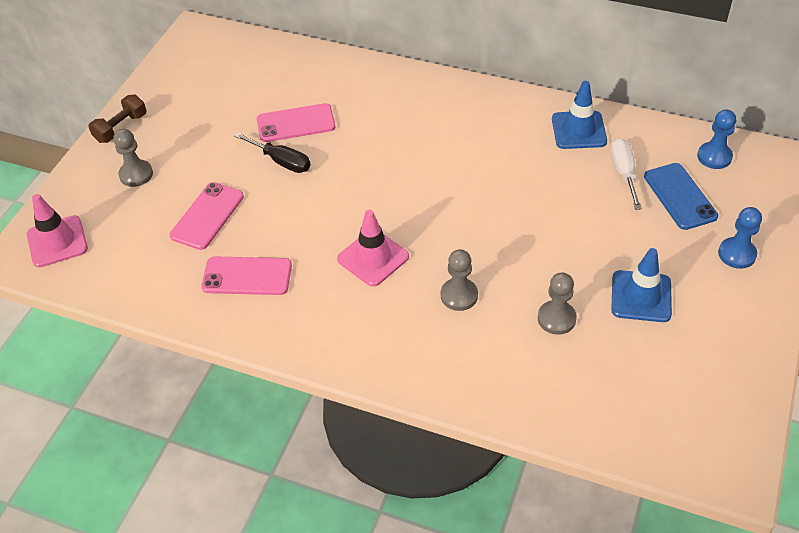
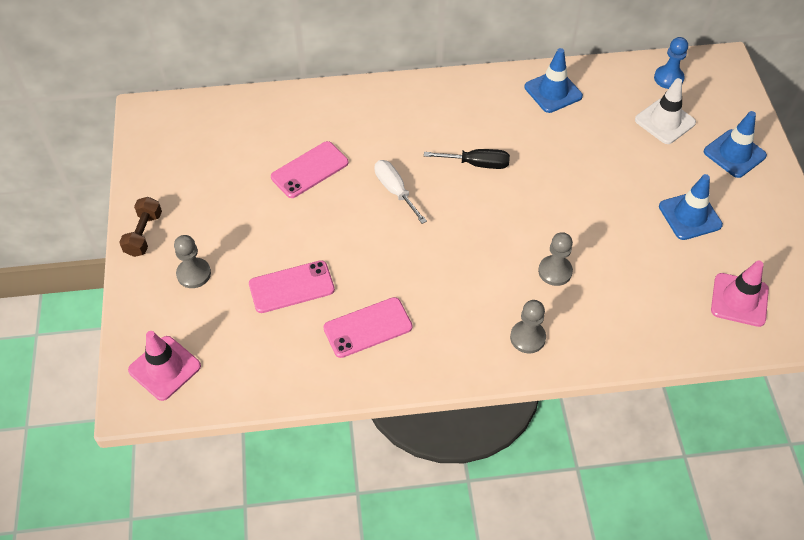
camera: 30 degrees left, 5 degrees up
pink phone [170,182,244,250] -> pink phone turned 75 degrees clockwise [249,260,335,313]
black screwdriver [234,132,310,173] -> black screwdriver moved to [424,149,510,169]
pink traffic cone [337,210,409,287] -> pink traffic cone moved to [711,260,769,327]
grey pawn [538,272,577,335] -> grey pawn moved to [510,300,546,353]
white screwdriver [611,138,642,210] -> white screwdriver moved to [374,160,427,224]
blue phone [644,163,718,230] -> white traffic cone [635,78,696,144]
blue pawn [718,207,762,269] -> blue traffic cone [704,111,767,178]

